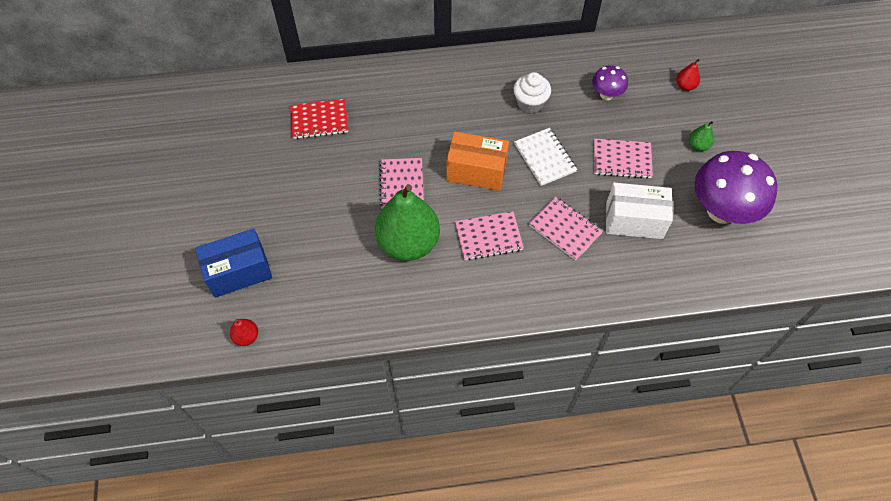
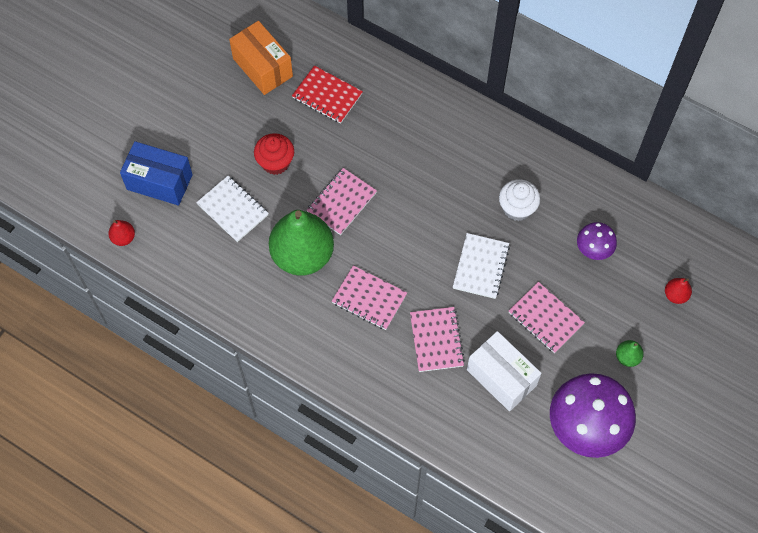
camera: 40 degrees right, 5 degrees up
orange box [446,132,509,191] -> orange box moved to [229,21,293,95]
none -> white notebook [196,176,269,242]
none -> red cupcake [254,133,294,175]

